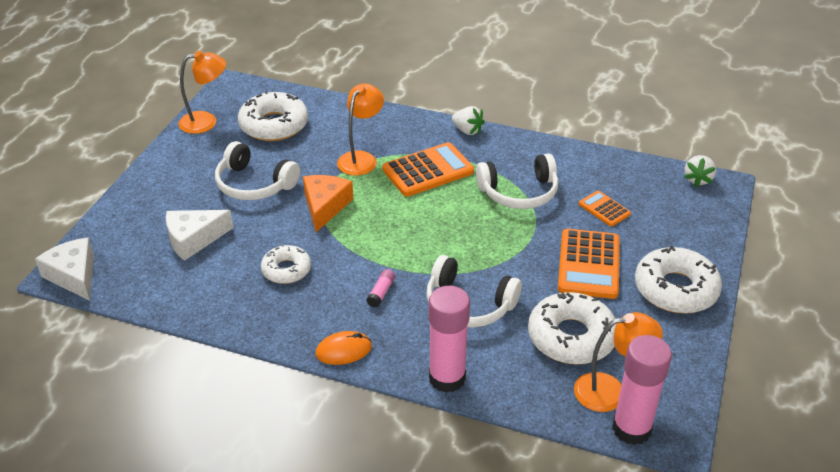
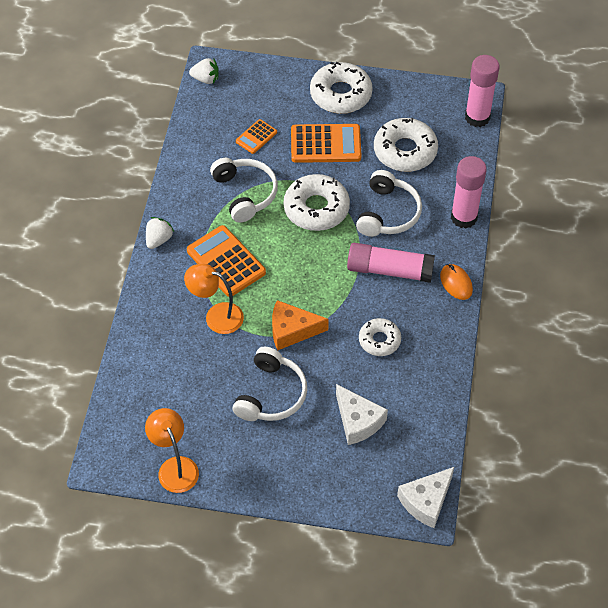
camera: 100 degrees left, 15 degrees up
white donut [238,90,308,141] -> white donut moved to [283,174,350,231]
pink glue stick [367,269,395,308] -> pink glue stick [347,243,435,283], size x2.44
orange lamp [574,312,663,412] -> none

